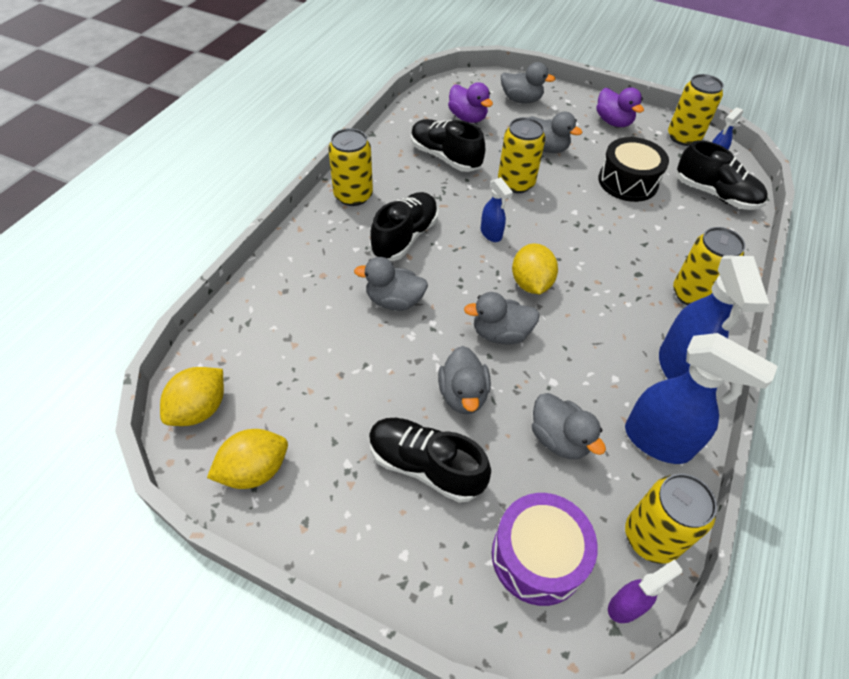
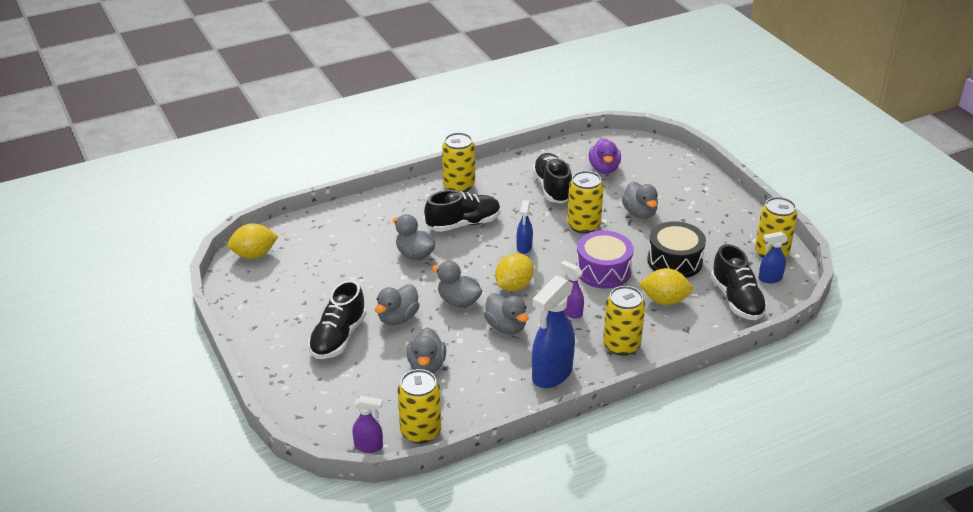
camera: 40 degrees right, 15 degrees down
yellow lemon [207,429,288,489] -> yellow lemon moved to [639,268,693,305]
black shoe [369,418,491,503] -> black shoe turned 135 degrees counterclockwise [308,280,367,359]
purple drum [492,493,598,606] -> purple drum moved to [576,230,634,289]
grey duck [501,62,555,103] -> grey duck moved to [484,293,528,334]
purple duck [596,87,644,127] -> none
blue spray bottle [625,333,778,464] -> none
none -> purple spray bottle [560,260,584,319]

